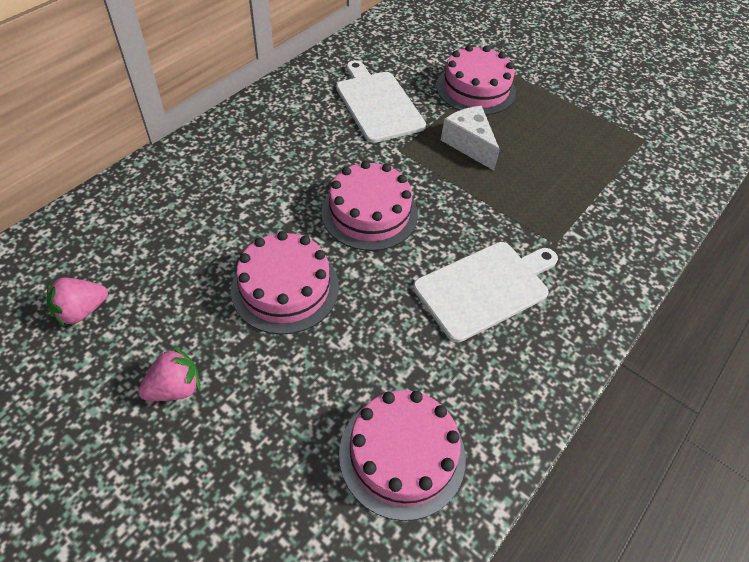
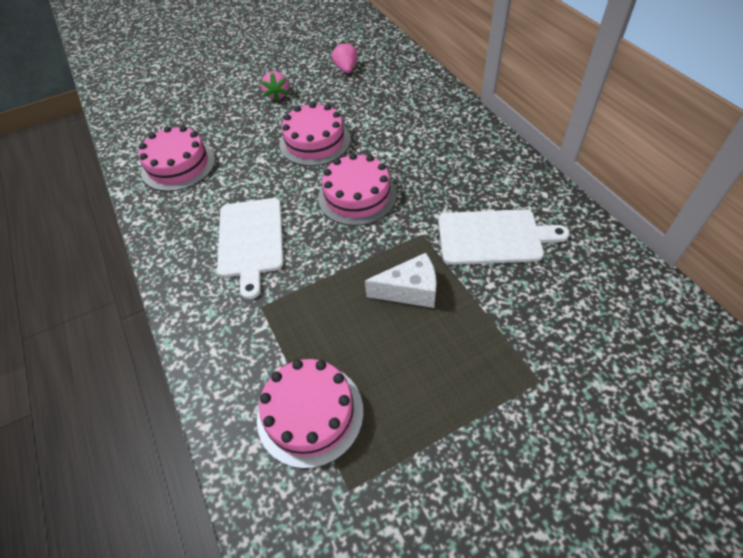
camera: 120 degrees right, 0 degrees up
pink cake [436,45,516,115] -> pink cake moved to [257,359,364,469]

